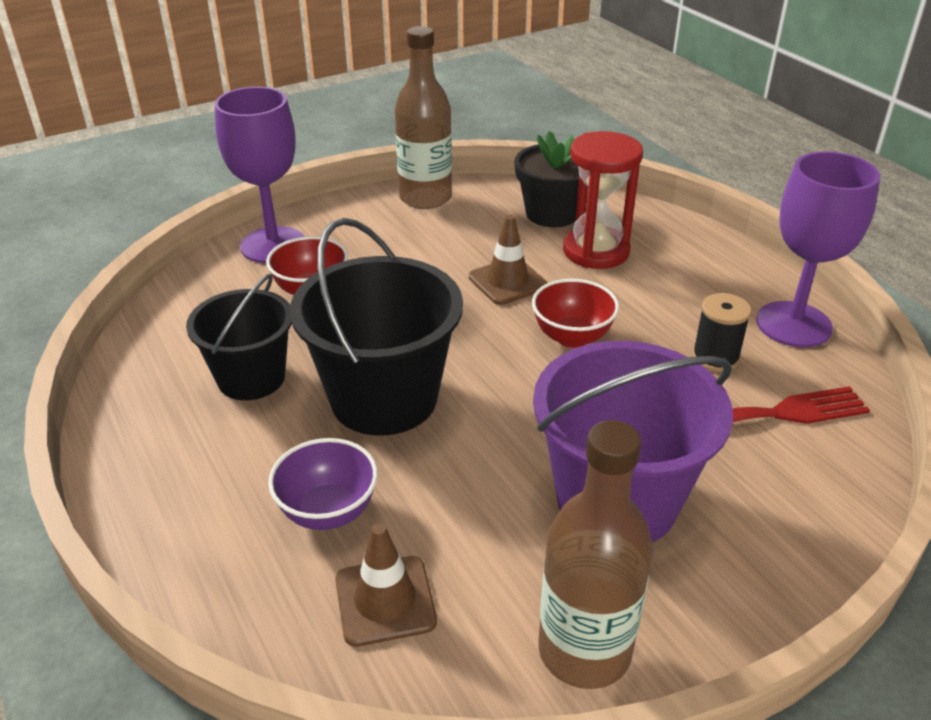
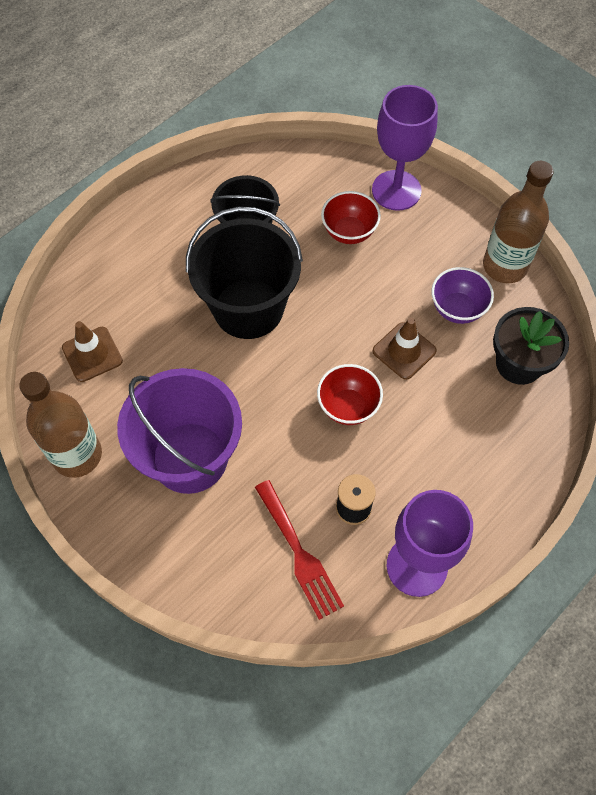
camera: 75 degrees right, 25 degrees up
purple bowl [268,438,378,530] -> purple bowl moved to [431,267,494,324]
red hourglass [563,131,643,269] -> none

